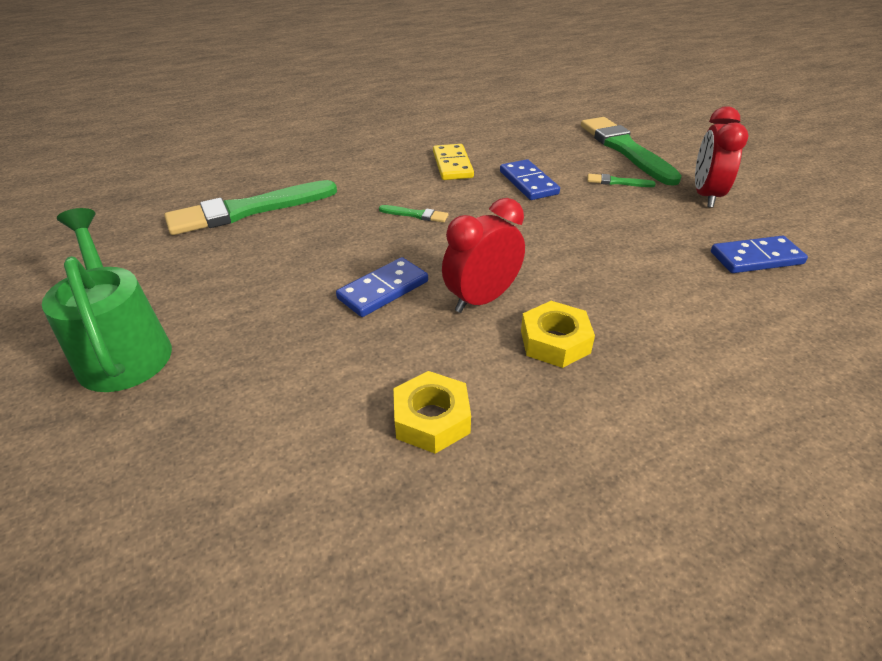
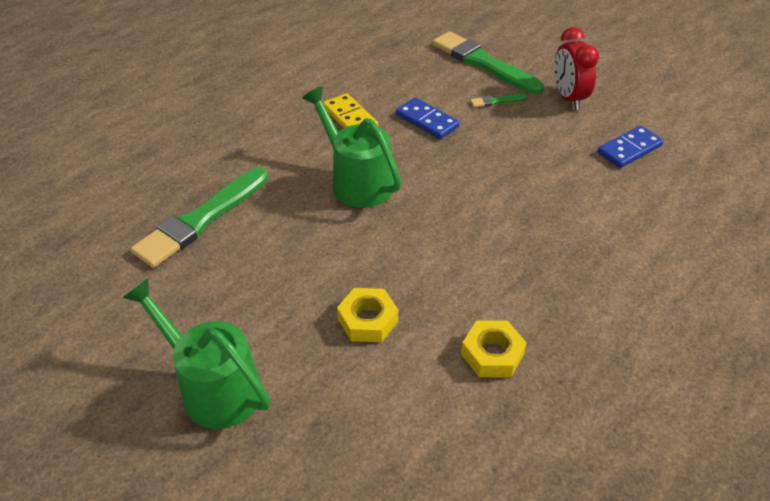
camera: 25 degrees left, 5 degrees up
blue domino [336,257,428,317] -> none
green brush [379,205,448,222] -> green watering can [302,87,402,208]
red clock [442,198,525,313] -> none
yellow nut [521,301,595,368] -> yellow nut moved to [337,288,398,342]

